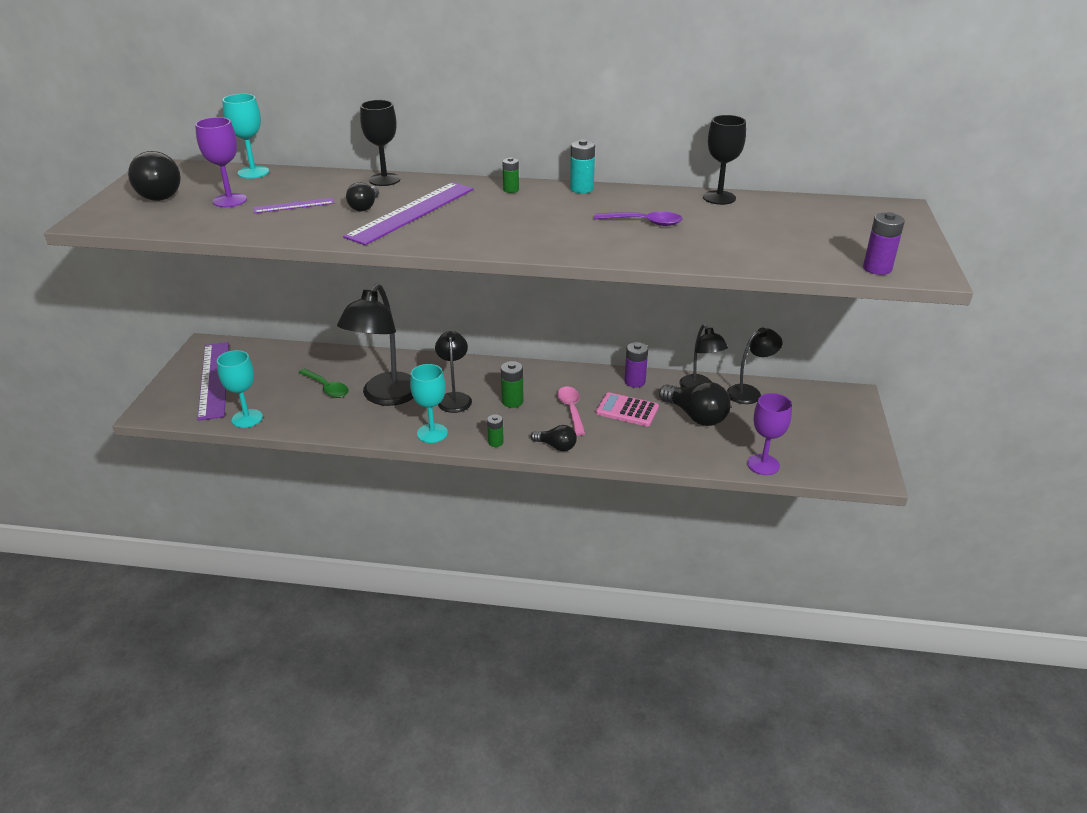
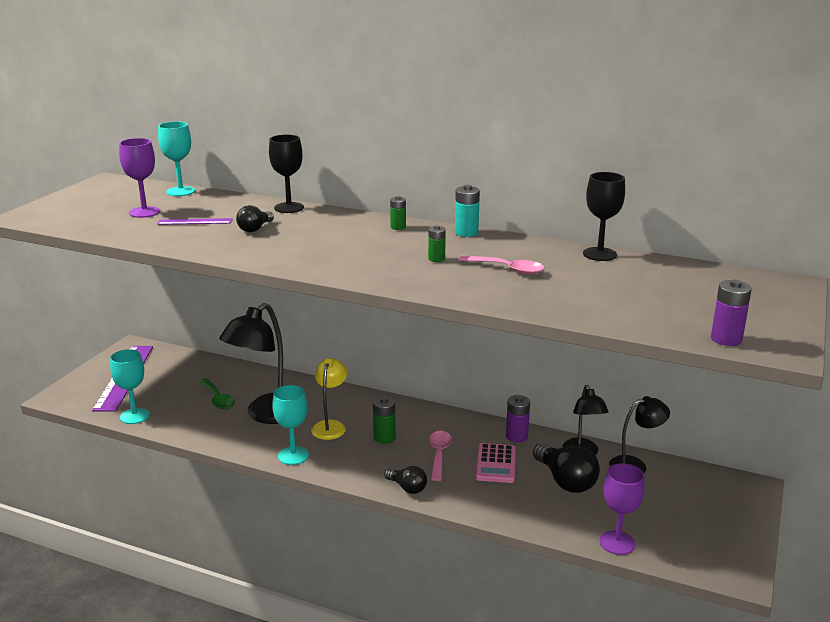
camera: 15 degrees right, 10 degrees down
black light bulb [128,151,181,201] -> none
purple ruler [343,182,474,245] -> none
black lamp [435,331,472,413] -> yellow lamp [311,358,347,440]
green battery [487,414,504,447] -> green battery moved to [428,225,446,262]
purple spoon [594,212,683,226] -> pink spoon [458,256,545,274]
pink calculator [596,392,659,426] -> pink calculator turned 120 degrees counterclockwise [476,443,516,483]

